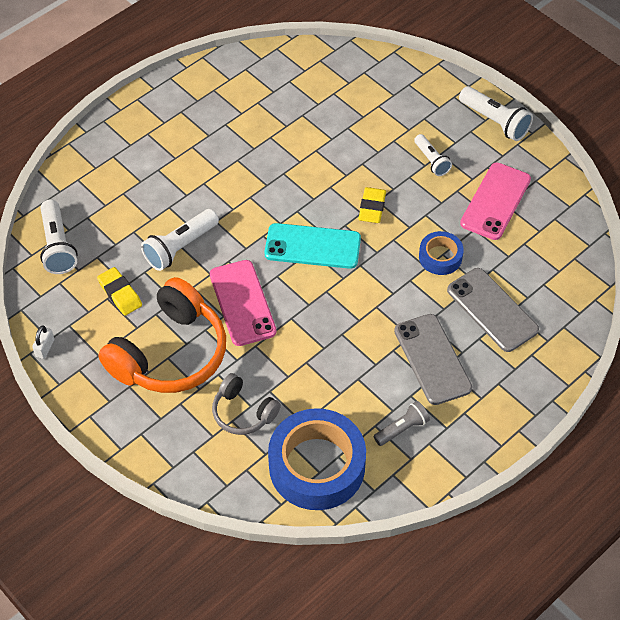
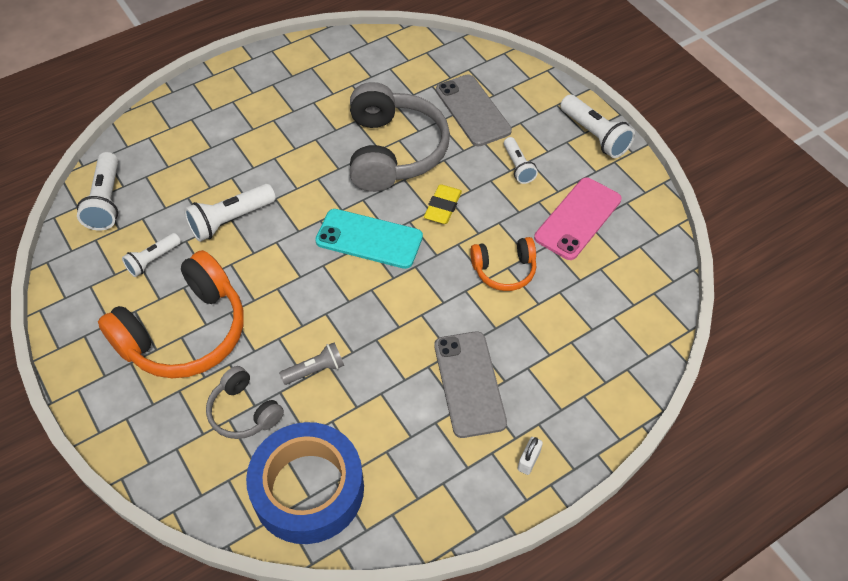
camera: 10 degrees right, 0 degrees up
white padlock [32,326,54,359] -> white padlock moved to [518,437,543,475]
yellow eraser [97,267,142,315] -> white flashlight [122,233,181,277]
pink phone [210,260,277,346] -> none
grey flashlight [374,401,430,446] -> grey flashlight moved to [279,342,344,385]
blue tape [419,231,464,275] -> orange headphones [470,237,536,291]
grey phone [447,268,539,352] -> grey phone moved to [436,74,512,146]
none -> grey headphones [350,82,450,192]

